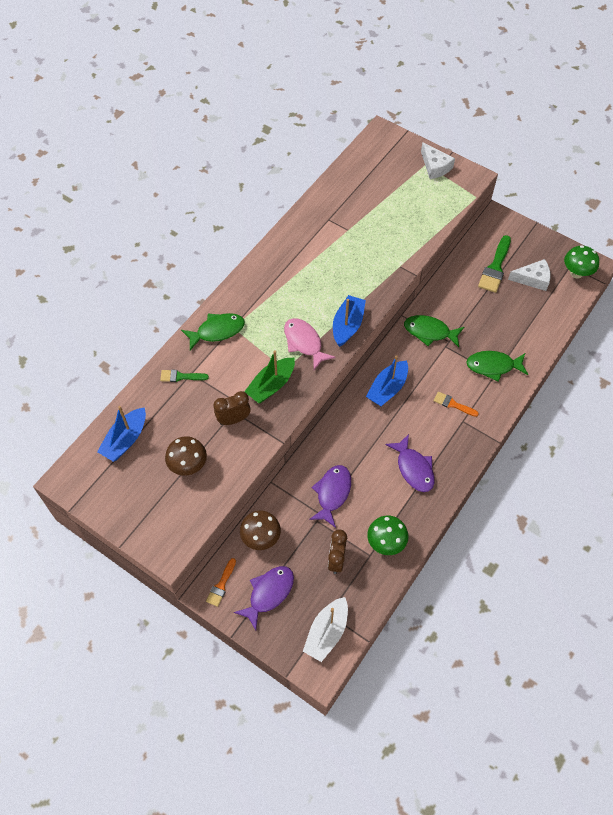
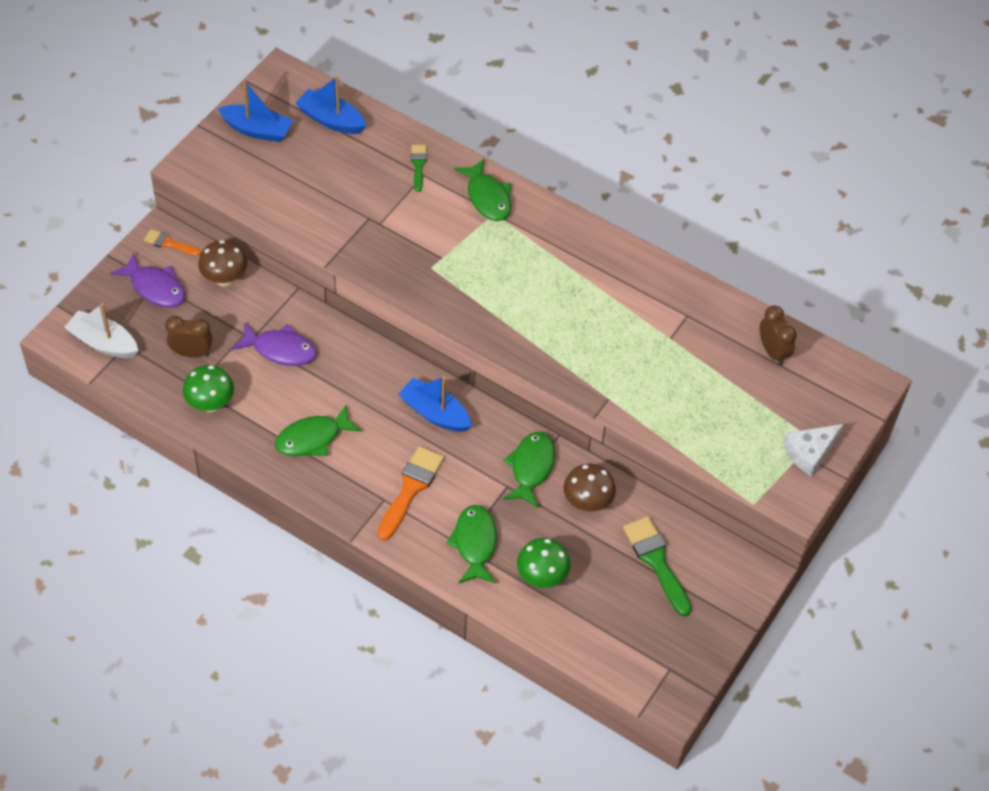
camera: 85 degrees right, 5 degrees down
brown mushroom [165,436,207,476] -> brown mushroom moved to [563,464,616,512]
brown clock [213,391,251,425] -> brown clock moved to [760,305,797,366]
green boat [244,350,295,403] -> none
pink fish [284,318,336,370] -> none
blue boat [333,295,366,347] -> blue boat moved to [218,80,293,142]
purple fish [385,434,435,492] -> green fish [275,404,362,456]
orange brush [434,392,479,417] -> orange brush [377,446,444,541], size x1.74
green brush [478,235,511,293] -> green brush turned 45 degrees clockwise [623,516,692,617]
white cheese [508,259,550,291] -> none
green mushroom [564,245,599,279] -> green mushroom moved to [517,538,571,588]

